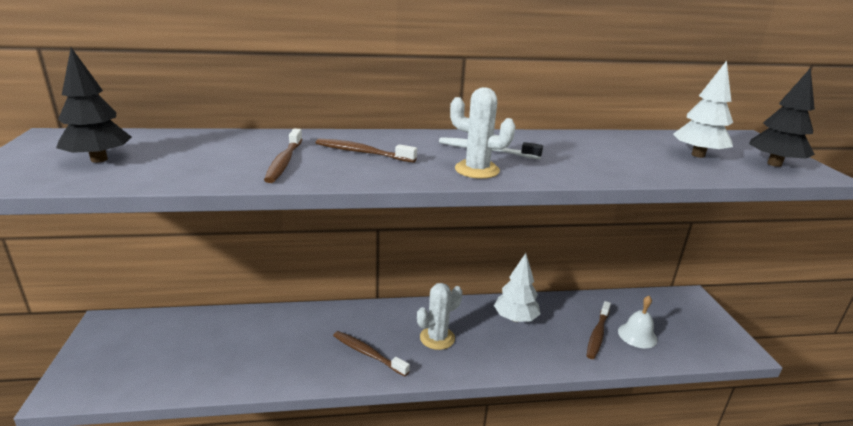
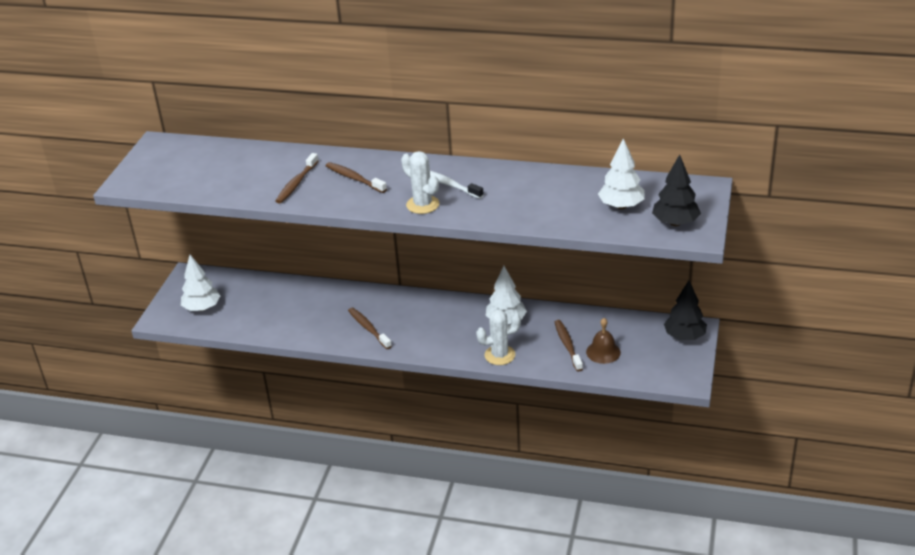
camera: 25 degrees right, 10 degrees up
black tree [56,47,132,163] -> black tree moved to [664,280,707,340]
white cactus [417,283,462,350] -> white cactus moved to [476,309,521,365]
brown toothbrush [587,301,611,359] -> brown toothbrush turned 120 degrees clockwise [555,320,583,372]
white bell [618,296,657,348] -> brown bell [586,318,621,364]
none -> white tree [181,255,221,311]

